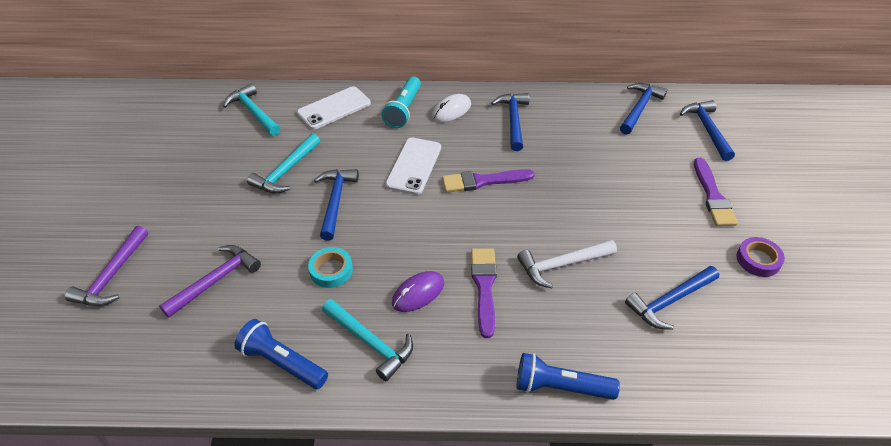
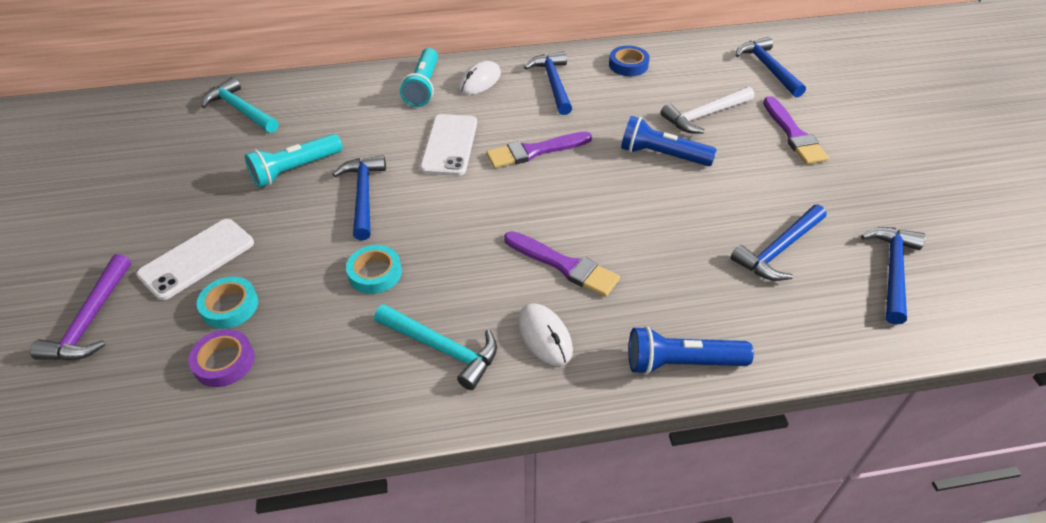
camera: 10 degrees left, 0 degrees up
purple hammer [159,245,261,318] -> turquoise tape [196,277,258,329]
blue flashlight [234,319,328,389] -> blue flashlight moved to [621,116,717,166]
turquoise hammer [247,134,320,194] -> turquoise flashlight [245,134,343,188]
white phone [297,86,371,130] -> white phone moved to [136,219,254,300]
purple mouse [392,271,444,312] -> none
purple brush [471,248,497,338] -> purple brush turned 135 degrees clockwise [504,231,620,297]
white hammer [517,240,617,288] -> white hammer moved to [661,87,754,133]
blue hammer [620,83,667,135] -> blue hammer moved to [861,227,926,325]
purple tape [736,237,785,277] -> purple tape moved to [188,329,255,387]
none -> white mouse [518,303,573,366]
none -> blue tape [609,46,650,76]

